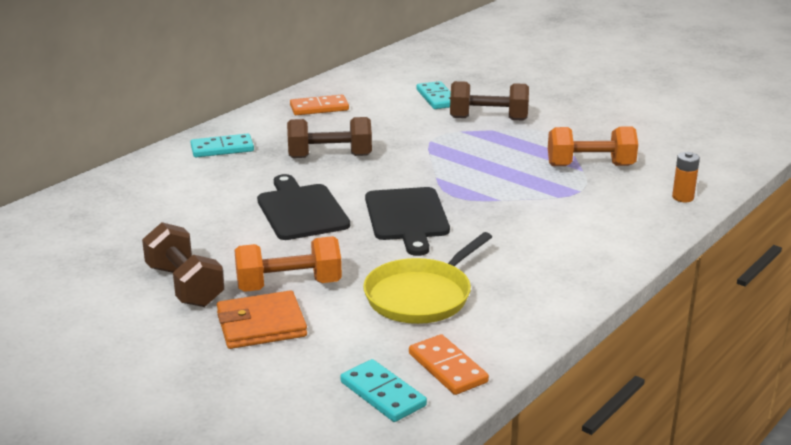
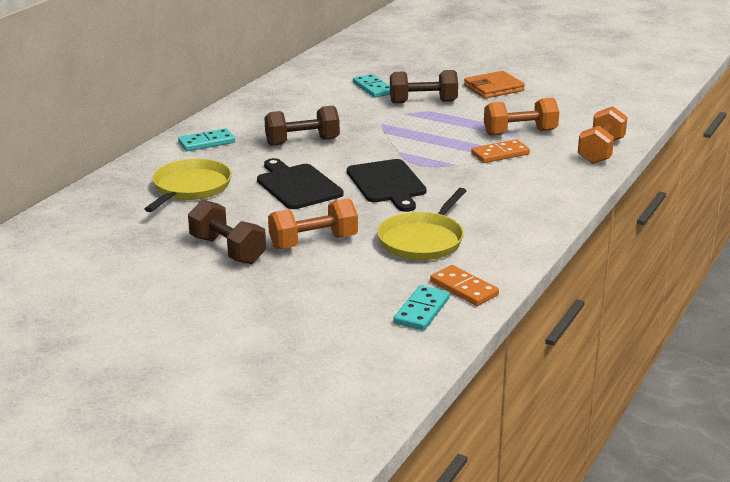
camera: 10 degrees left, 0 degrees up
orange wallet [217,290,307,349] -> orange wallet moved to [464,71,525,99]
orange domino [290,95,349,115] -> orange domino moved to [471,139,530,163]
turquoise domino [340,359,427,422] -> turquoise domino turned 75 degrees clockwise [394,285,450,331]
orange battery [672,152,700,202] -> orange dumbbell [578,106,628,164]
none -> yellow pan [145,159,232,212]

